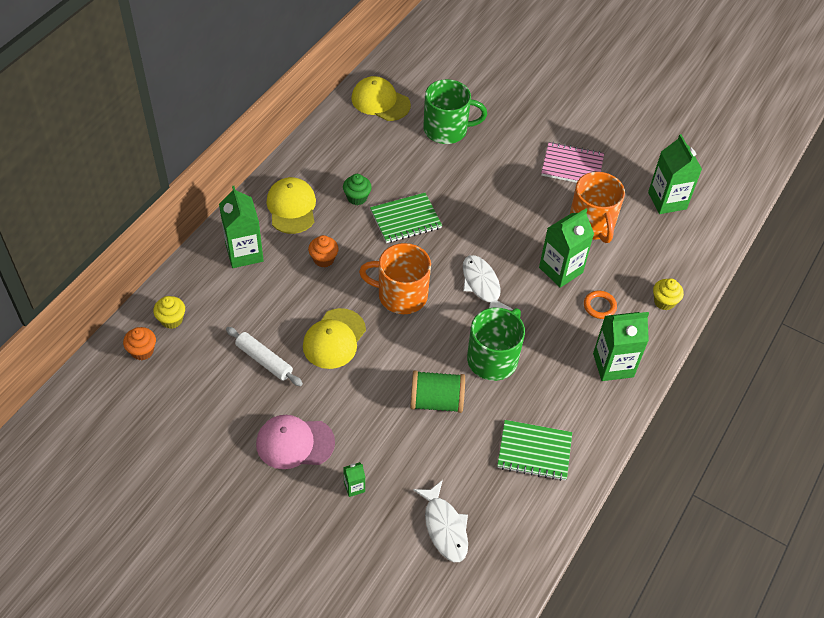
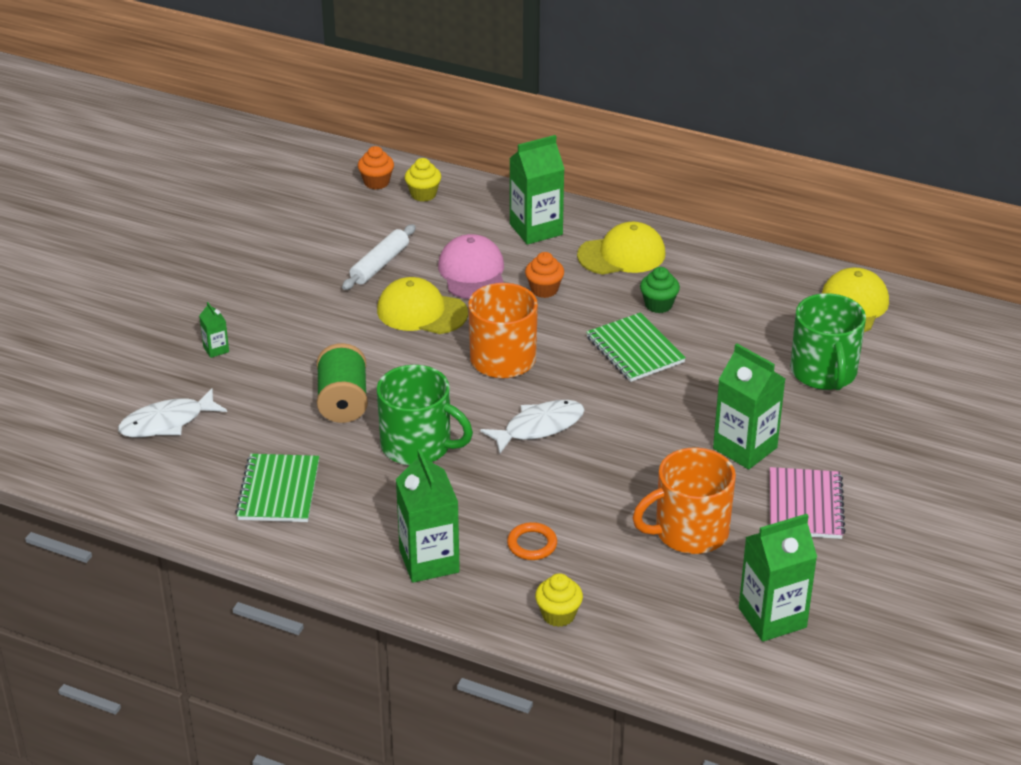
camera: 85 degrees right, 15 degrees down
pink cap [256,415,335,469] -> pink cap moved to [438,234,504,299]
green carton [539,208,594,288] -> green carton moved to [713,343,785,469]

